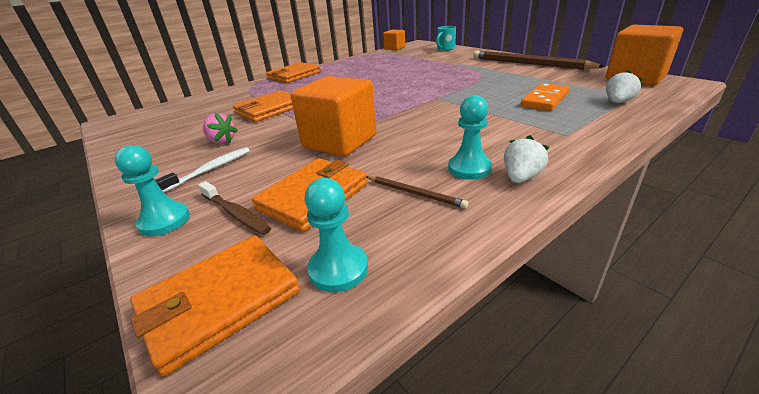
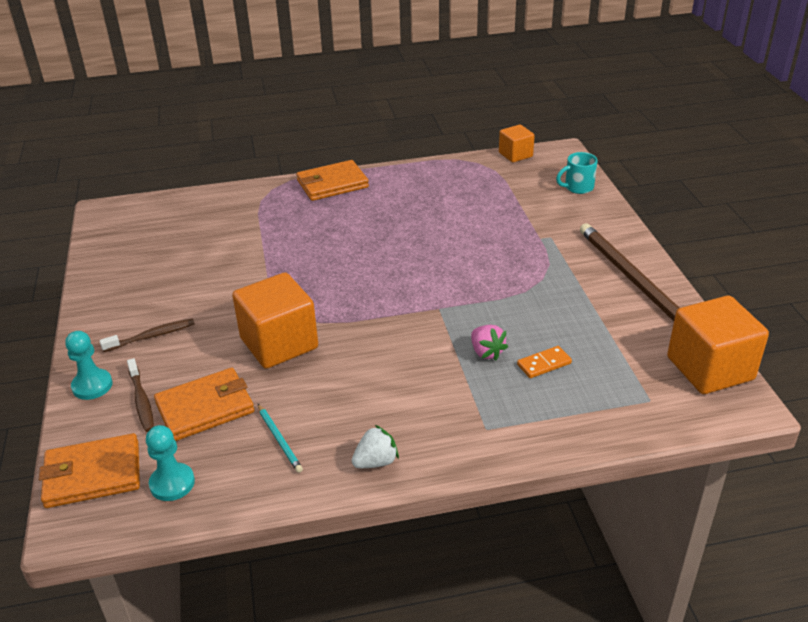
camera: 25 degrees right, 5 degrees up
white toothbrush [155,147,250,192] -> brown toothbrush [99,318,195,352]
pink strawberry [203,113,238,144] -> pink strawberry moved to [471,325,508,361]
orange wallet [233,90,293,122] -> none
brown pencil [366,176,469,208] -> turquoise pencil [258,404,303,473]
turquoise pawn [448,95,492,180] -> none
orange domino [521,83,570,111] -> orange domino [517,346,572,378], size x0.65
white strawberry [606,70,642,103] -> none

